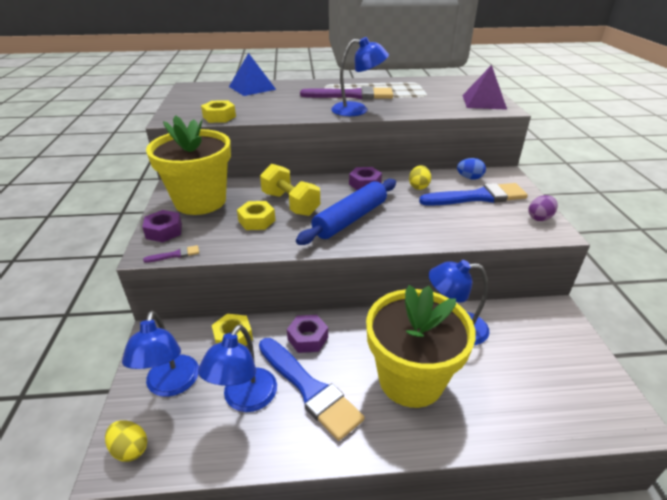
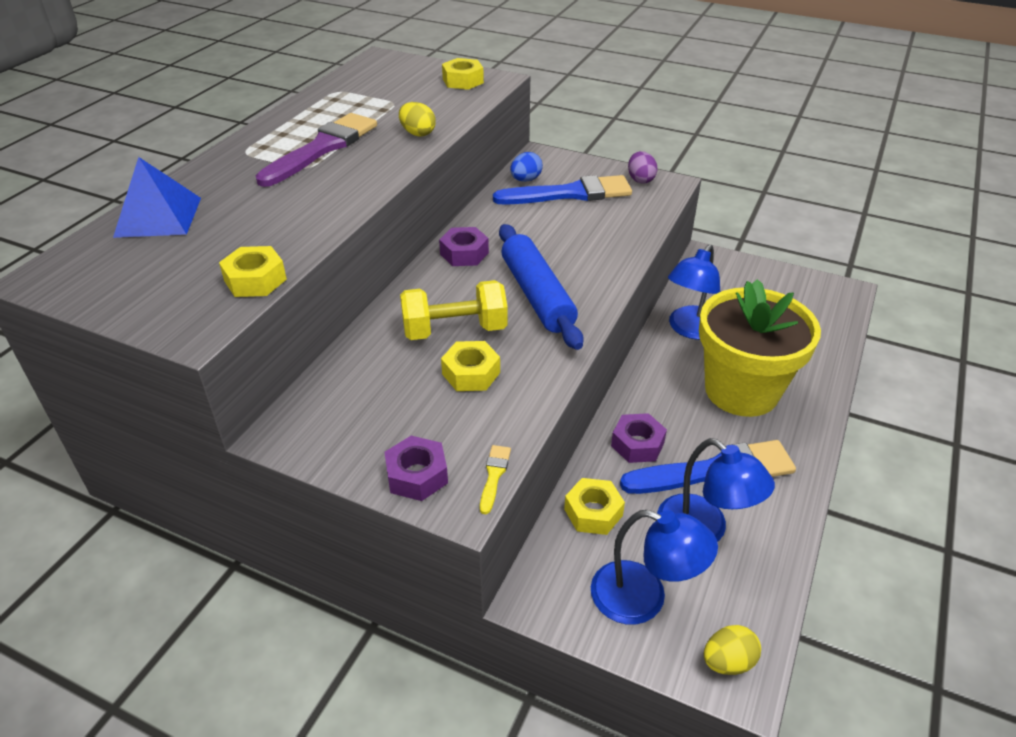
camera: 60 degrees left, 5 degrees up
purple brush [143,245,199,263] -> yellow brush [480,445,511,514]
yellow flower pot [146,115,231,215] -> none
blue lamp [331,37,389,116] -> none
yellow egg [409,165,431,190] -> yellow egg moved to [399,102,436,137]
blue brush [419,183,528,206] -> blue brush turned 60 degrees clockwise [493,175,632,205]
purple pyramid [462,65,507,110] -> yellow nut [442,58,484,90]

